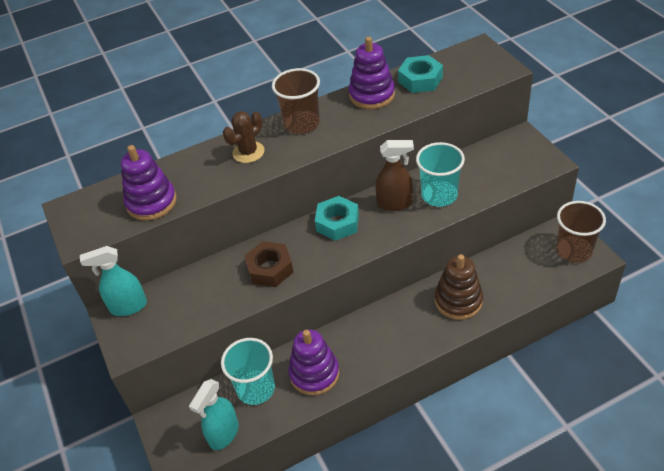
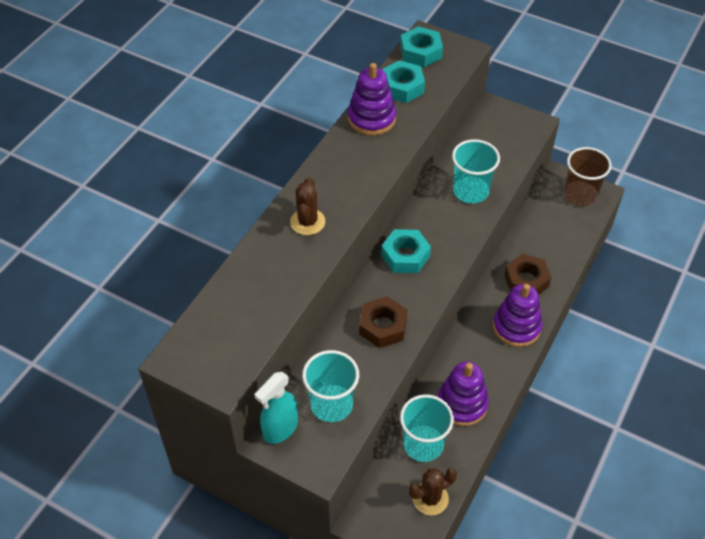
camera: 40 degrees left, 5 degrees up
purple stacking toy [121,145,177,221] -> purple stacking toy moved to [493,284,542,347]
turquoise spray bottle [189,379,239,450] -> brown cactus [409,468,457,515]
brown cup [272,68,320,134] -> none
brown spray bottle [376,140,414,211] -> none
brown stacking toy [435,254,483,320] -> brown nut [504,254,551,295]
none -> turquoise cup [302,350,359,422]
none -> turquoise nut [400,26,443,67]

